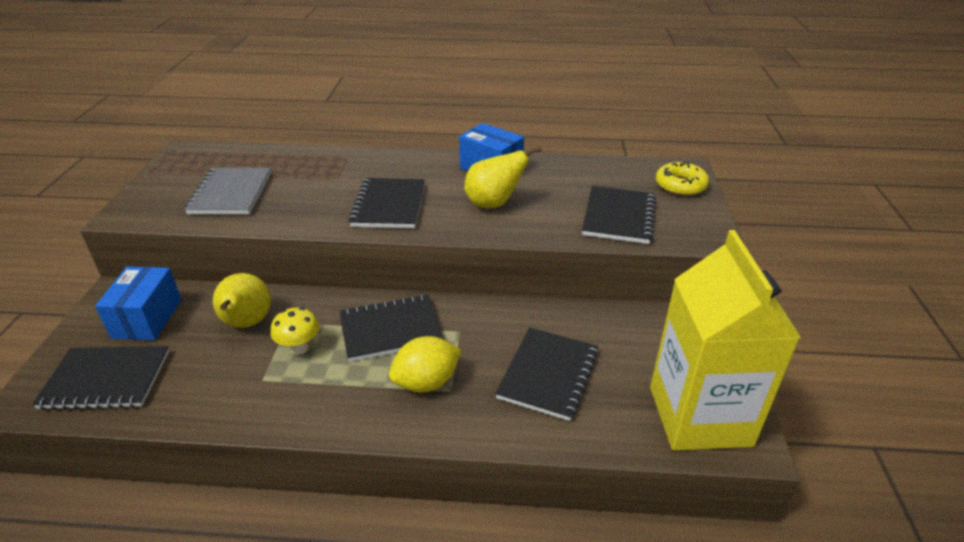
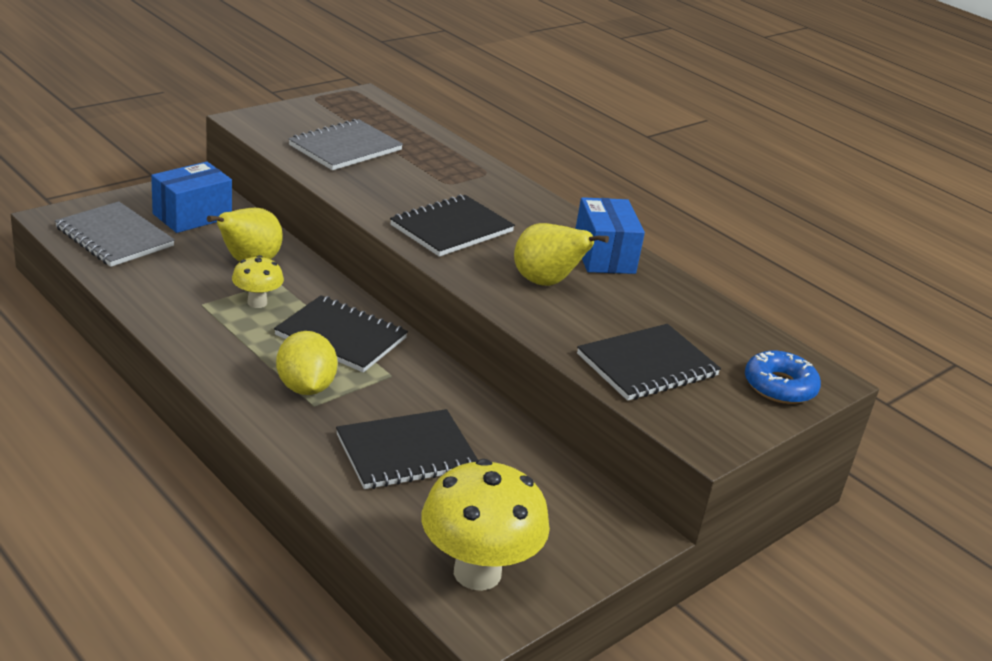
camera: 40 degrees right, 5 degrees down
black notebook [32,346,170,410] -> grey notebook [55,201,175,267]
yellow lemon [389,336,461,392] -> yellow lemon turned 60 degrees clockwise [276,331,338,395]
yellow carton [650,230,801,451] -> yellow mushroom [422,459,550,591]
yellow donut [655,162,709,196] -> blue donut [745,351,821,404]

